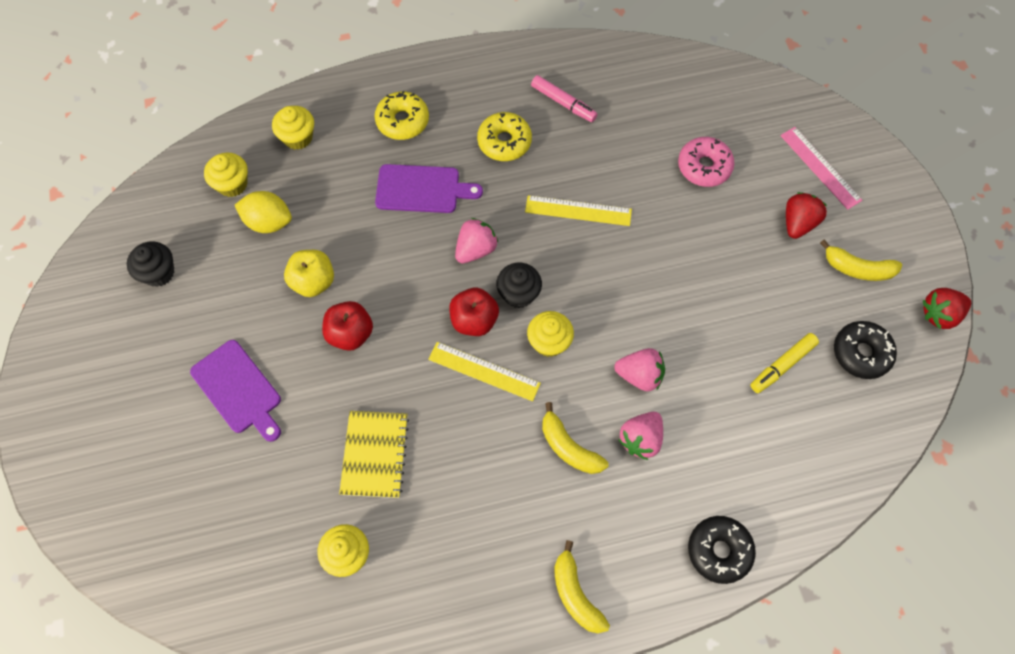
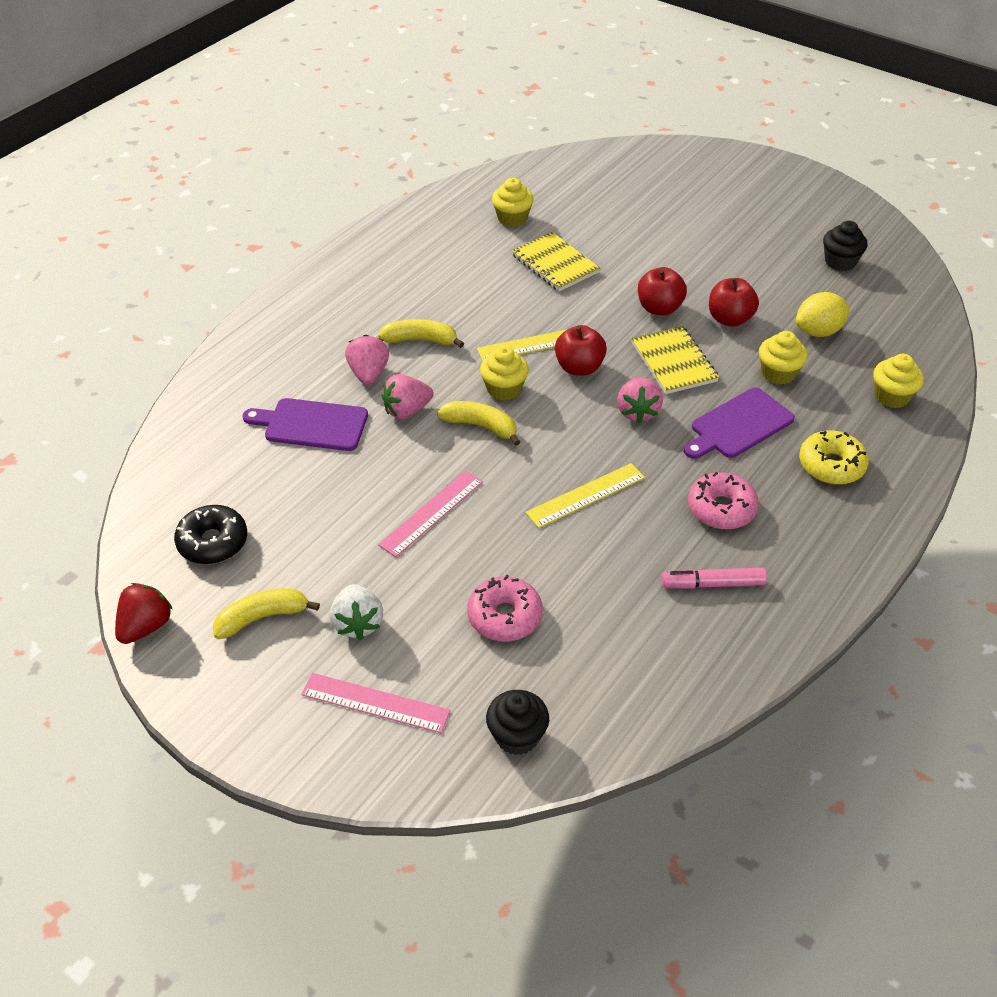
camera: 140 degrees right, 20 degrees down
purple cutting board [190,340,281,442] -> purple cutting board moved to [242,398,368,451]
yellow cupcake [204,153,248,197] -> yellow cupcake moved to [759,331,808,385]
yellow apple [284,250,334,297] -> red apple [709,278,759,327]
yellow donut [477,112,532,161] -> pink donut [688,472,759,529]
black cupcake [496,263,542,308] -> black cupcake moved to [486,690,549,755]
yellow banana [554,540,610,633] -> yellow banana moved to [437,401,520,446]
black donut [688,516,756,584] -> none
yellow marker [750,333,819,393] -> none
red strawberry [786,192,827,239] -> white strawberry [330,584,383,640]
none -> pink ruler [378,470,483,557]
none -> yellow notebook [631,326,719,394]

